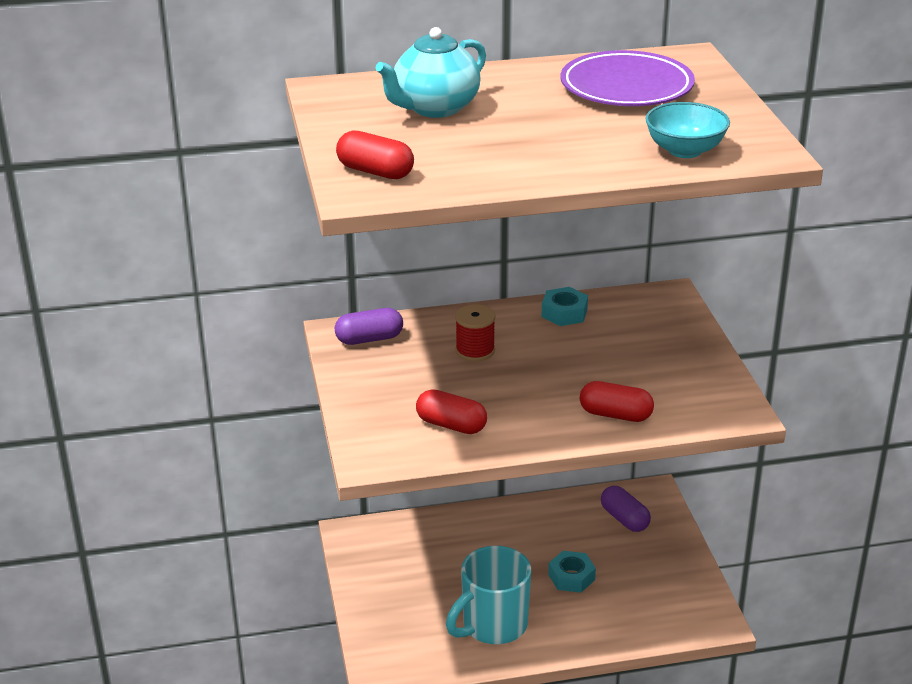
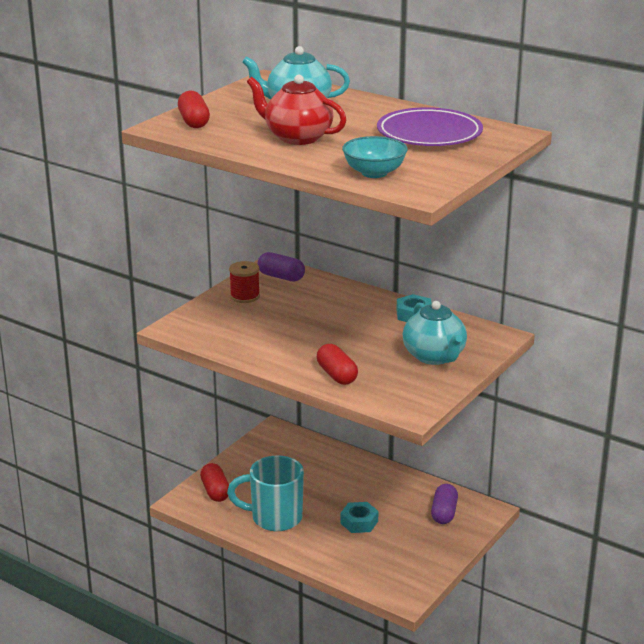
camera: 45 degrees right, 5 degrees down
red capsule [416,389,487,434] -> red capsule moved to [200,463,229,502]
red spool [455,304,495,361] -> red spool moved to [229,261,260,303]
none -> red teapot [247,75,346,145]
none -> turquoise teapot [403,301,467,365]

